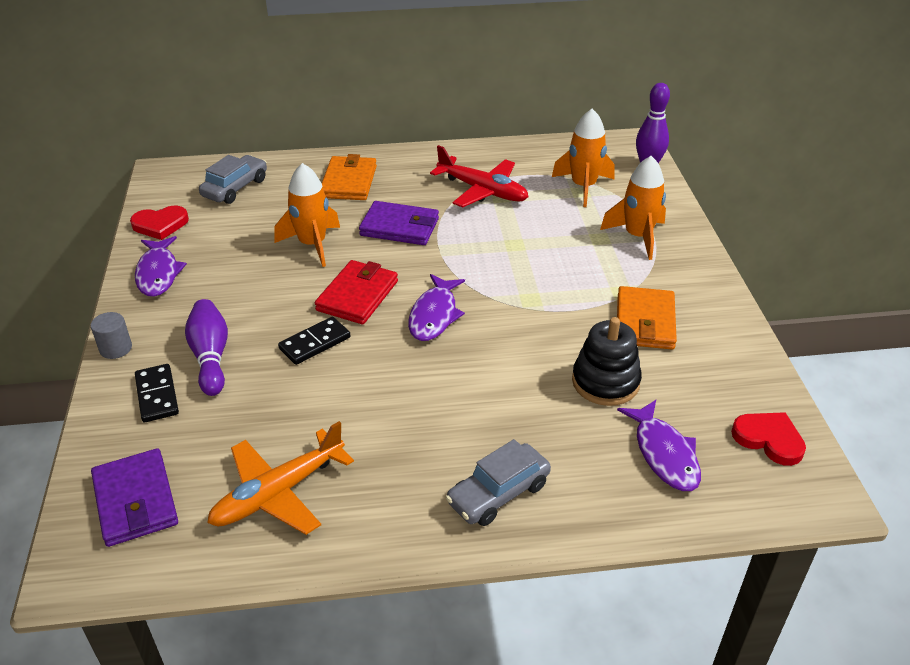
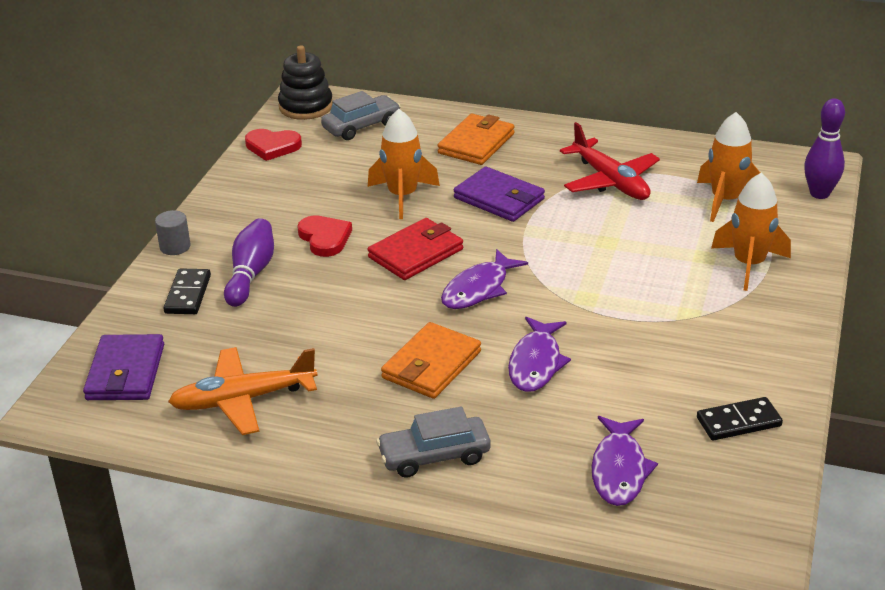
camera: 25 degrees right, 5 degrees down
purple fish [135,236,187,297] -> purple fish moved to [508,317,571,392]
black domino [278,317,350,365] -> black domino moved to [697,397,783,440]
black stacking toy [572,317,642,406] -> black stacking toy moved to [278,45,333,120]
orange wallet [617,286,677,350] -> orange wallet moved to [381,322,481,399]
red heart [731,412,806,466] -> red heart moved to [297,215,352,257]

